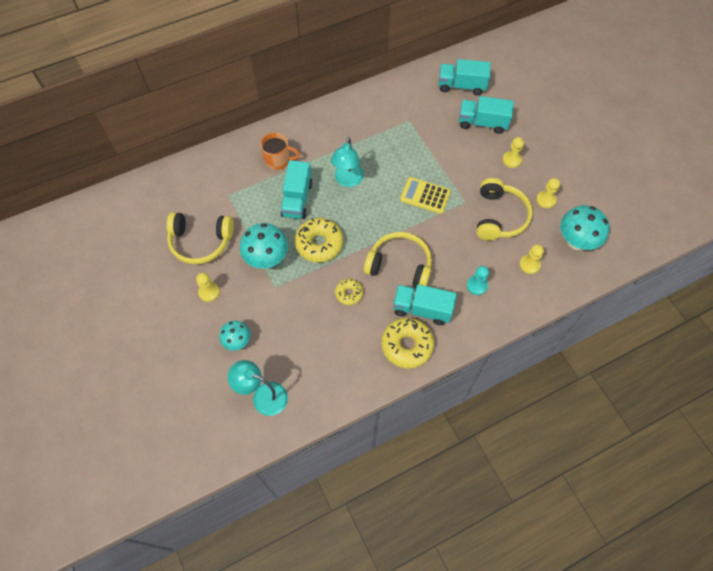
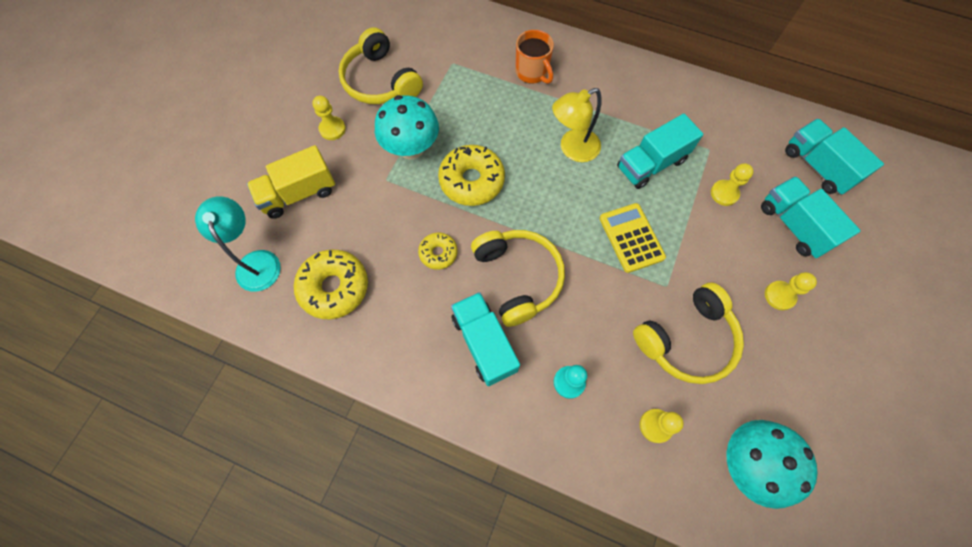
camera: 50 degrees right, 5 degrees up
turquoise mushroom [219,321,250,351] -> yellow truck [247,145,335,219]
turquoise truck [281,160,313,219] -> turquoise truck moved to [617,114,703,189]
turquoise lamp [331,137,364,187] -> yellow lamp [552,88,602,162]
yellow donut [381,318,434,369] -> yellow donut moved to [294,250,368,319]
yellow pawn [536,178,560,208] -> yellow pawn moved to [711,163,754,206]

